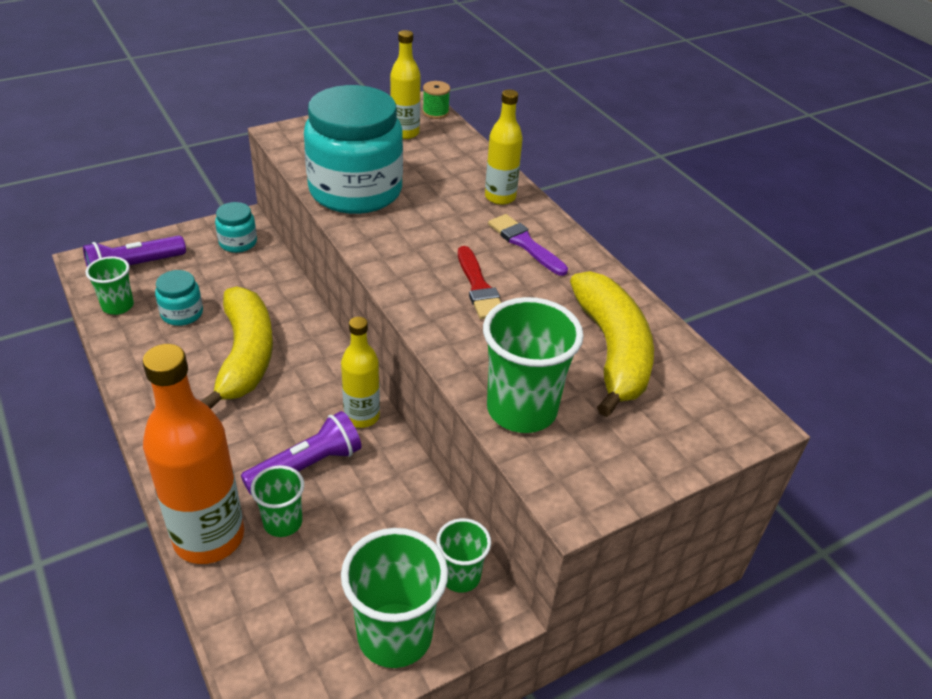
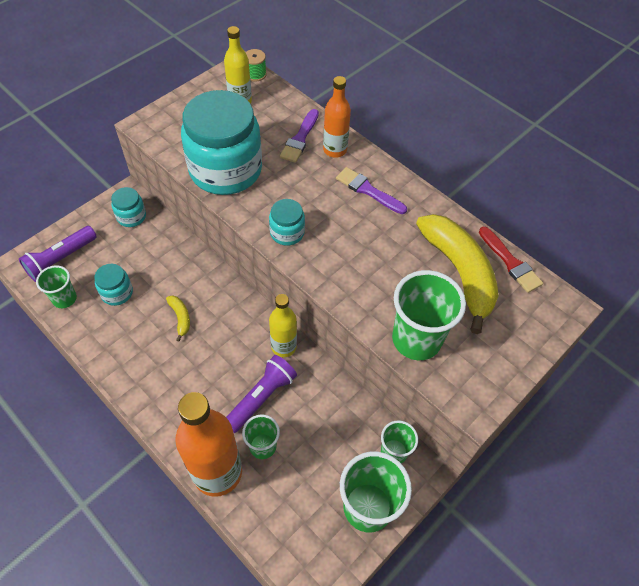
camera: 15 degrees left, 15 degrees up
yellow banana [201,286,273,409] -> yellow banana [166,295,190,342], size x0.41
red brush [458,246,501,319] -> red brush moved to [479,227,543,293]
yellow bottle [485,89,523,205] -> orange bottle [323,76,351,158]
none -> turquoise jar [269,199,305,246]
none -> purple brush [280,109,319,163]

